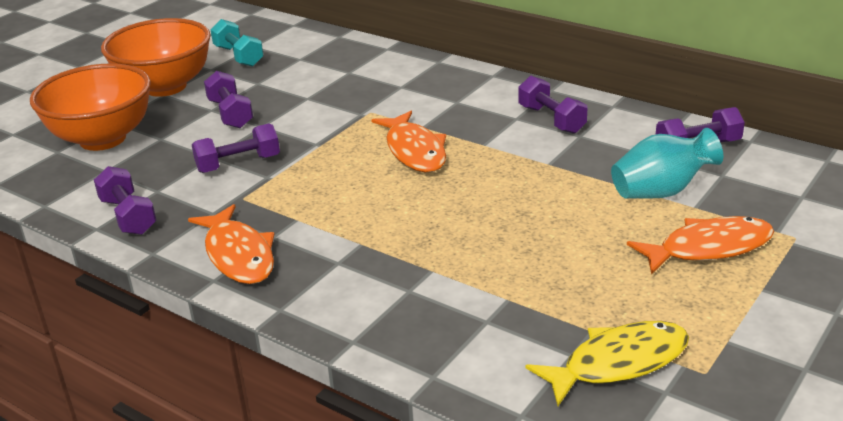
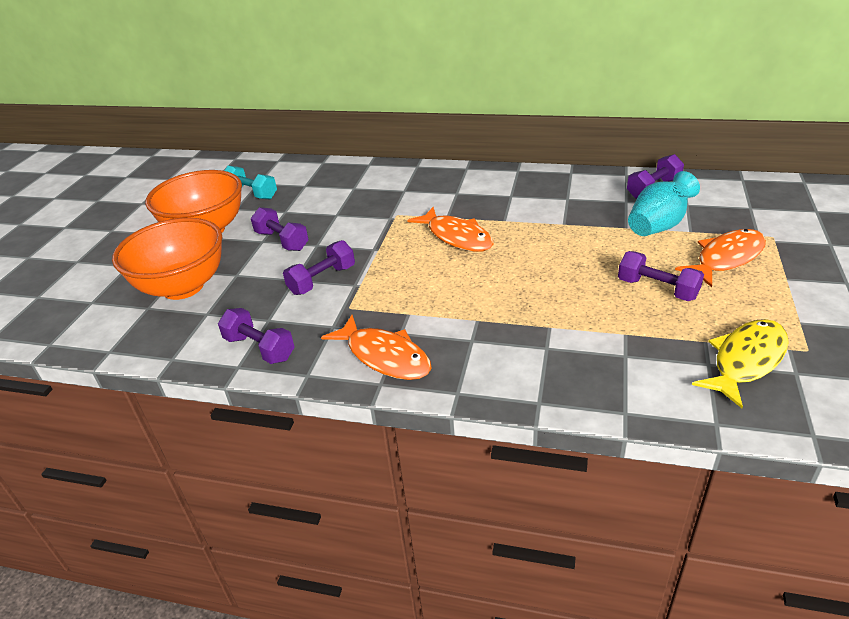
camera: 20 degrees left, 5 degrees up
purple dumbbell [518,76,587,134] -> purple dumbbell moved to [618,251,704,301]

